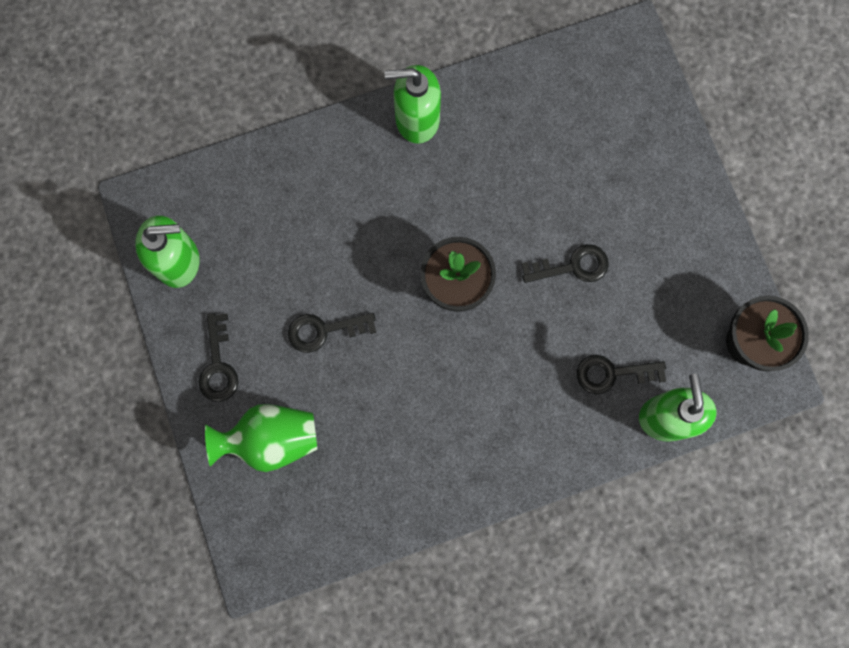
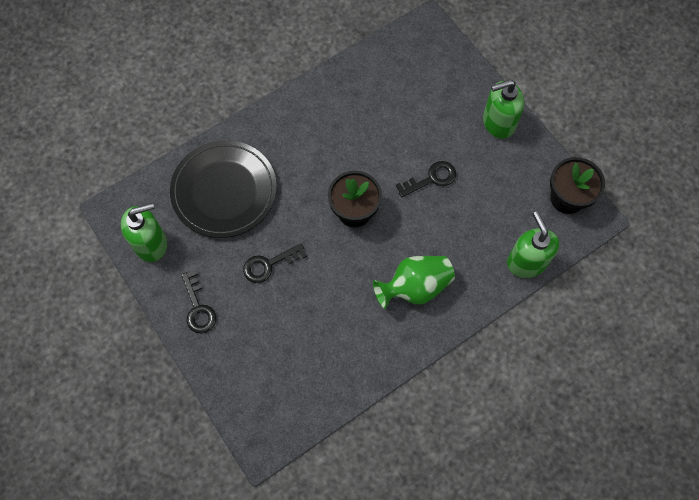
camera: 15 degrees left, 10 degrees down
green vase [205,404,317,472] -> green vase moved to [373,256,455,309]
green soap dispenser [384,65,441,144] -> green soap dispenser moved to [483,80,524,139]
black key [577,355,666,394] -> none
none -> black plate [170,140,277,238]

